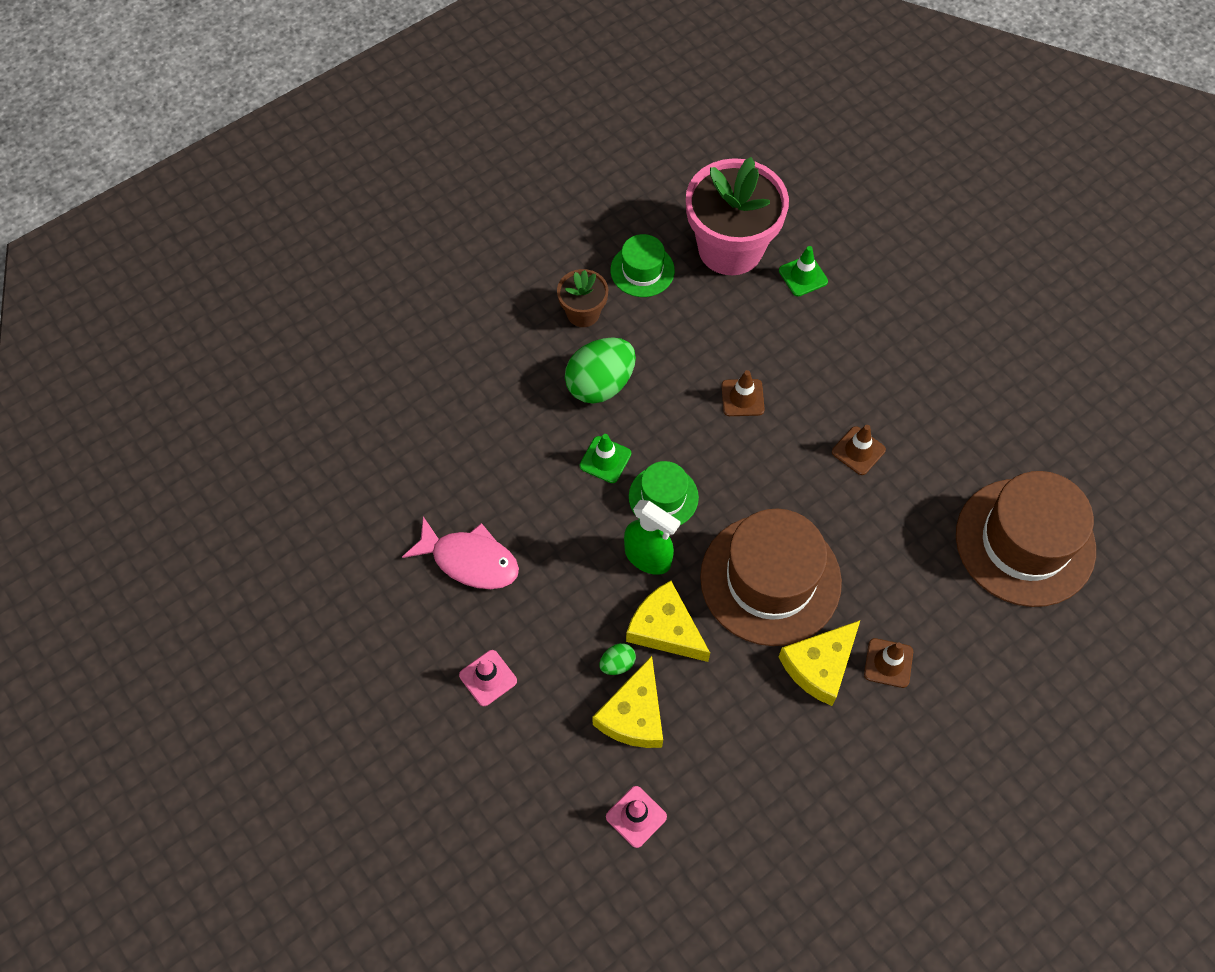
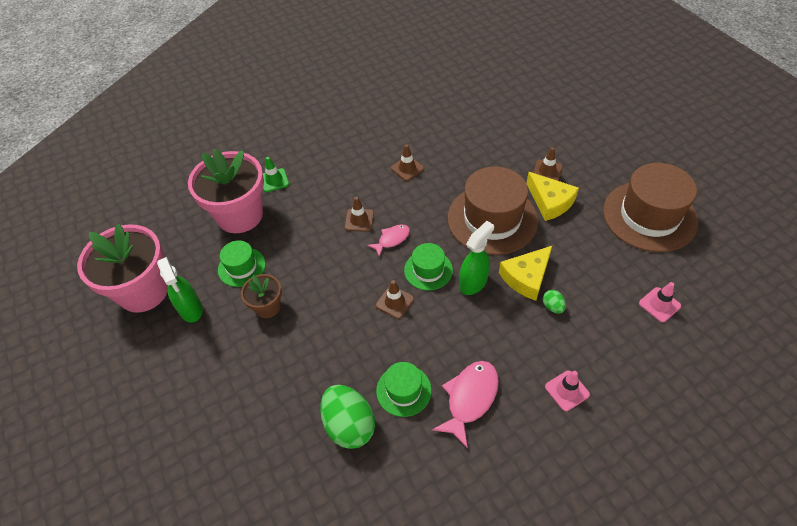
camera: 80 degrees left, 10 degrees down
green egg [565,337,636,403] -> green egg moved to [320,385,375,449]
green traffic cone [580,434,631,483] -> brown traffic cone [376,280,414,319]
yellow cheese [592,656,663,748] -> none
brown hat [956,471,1096,607] -> brown hat moved to [603,163,698,252]
none -> pink flower pot [77,224,167,313]
none -> green spray bottle [157,257,203,323]
none -> pink fish [367,224,410,257]
none -> green hat [376,362,432,417]

